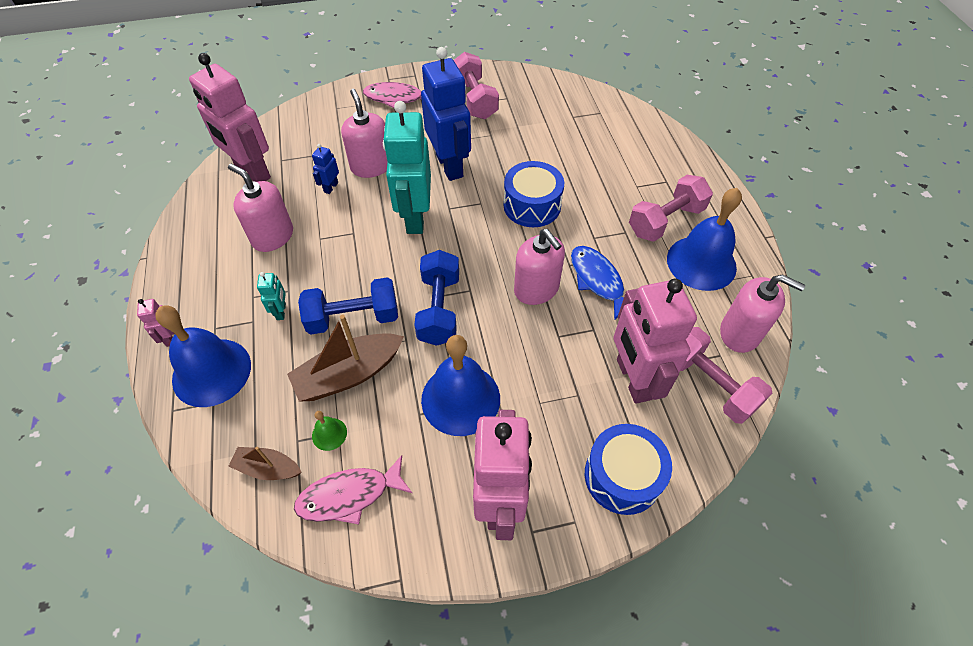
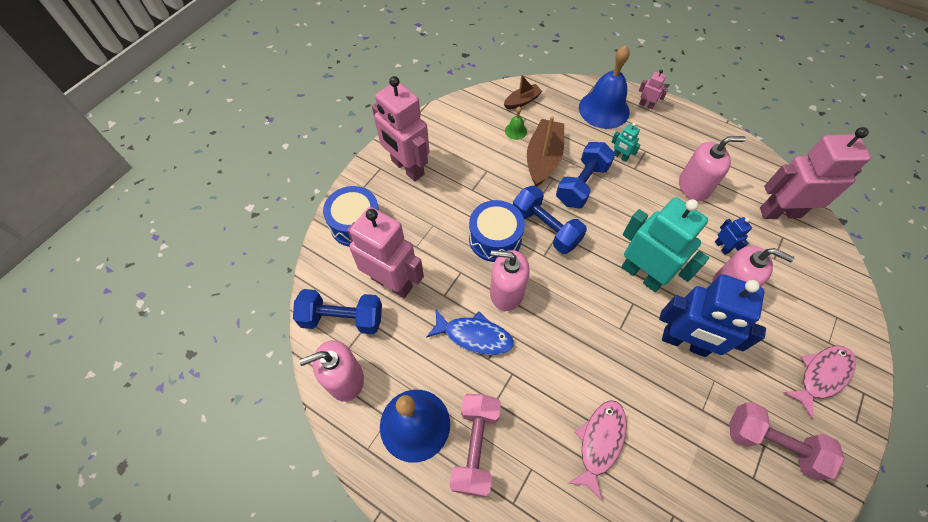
camera: 135 degrees right, 5 degrees up
pink fish [294,455,412,525] -> pink fish moved to [568,400,627,501]
blue bell [421,335,500,436] -> none
blue drum [503,161,564,227] -> blue drum moved to [469,200,525,262]
pink dumbbell [680,327,772,424] -> blue dumbbell [293,289,382,334]

